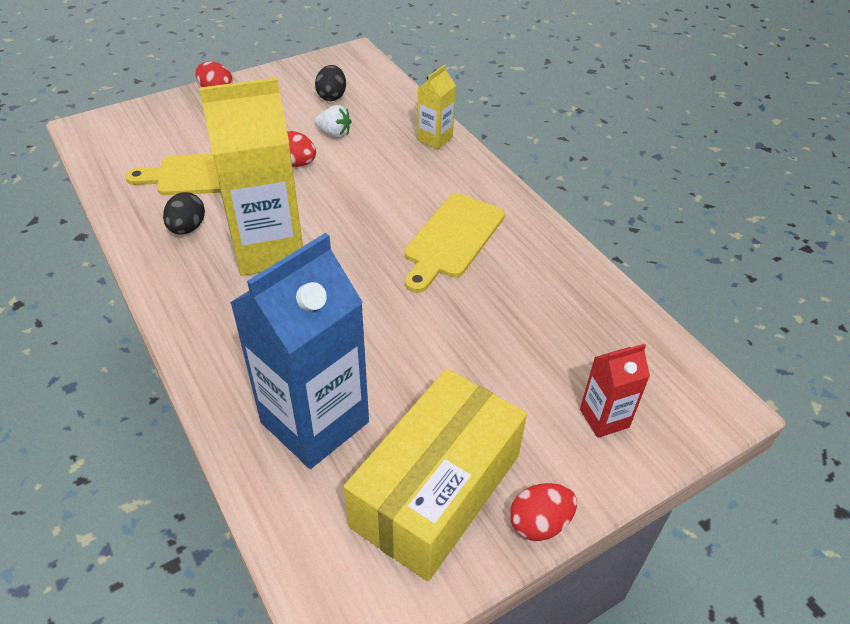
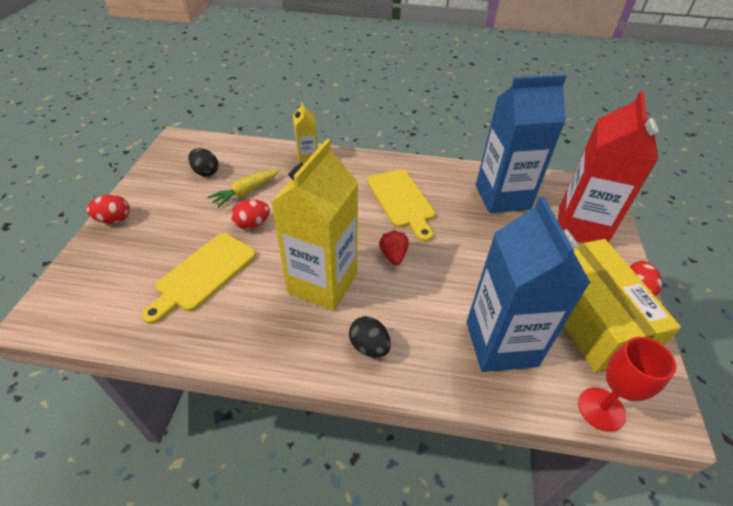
camera: 50 degrees left, 0 degrees up
black egg [163,192,205,234] -> black egg moved to [349,316,391,358]
white strawberry [315,105,352,138] -> yellow carrot [207,170,280,208]
red carton [580,344,650,438] -> red carton [558,91,659,243], size x2.08
none -> red strawberry [379,231,409,265]
none -> blue carton [476,75,566,213]
none -> red goblet [578,337,676,432]

